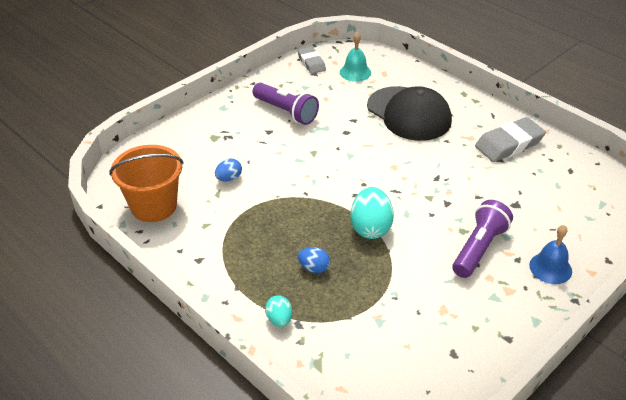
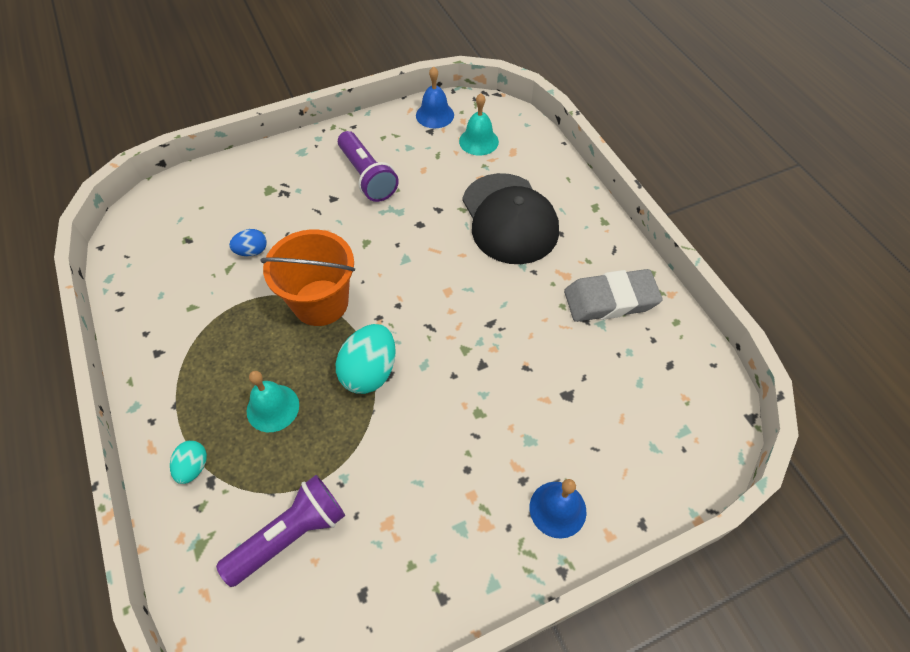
camera: 20 degrees right, 15 degrees up
orange bucket [109,145,184,222] -> orange bucket moved to [260,229,355,326]
grey eraser [297,47,326,74] -> blue bell [416,66,454,128]
blue egg [298,247,330,273] -> turquoise bell [247,371,299,432]
purple flashlight [452,200,513,278] -> purple flashlight moved to [216,475,345,587]

